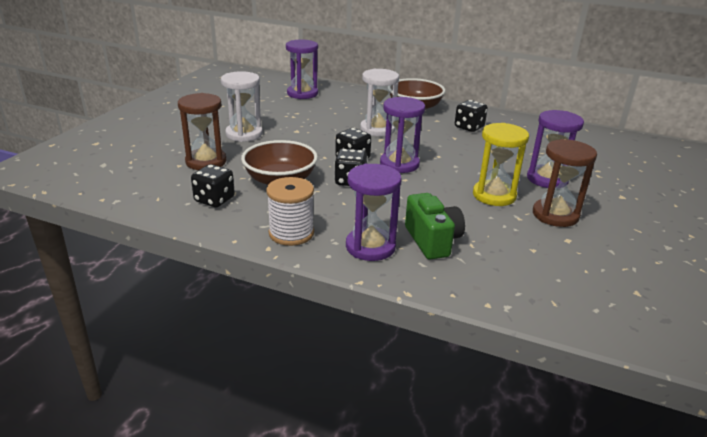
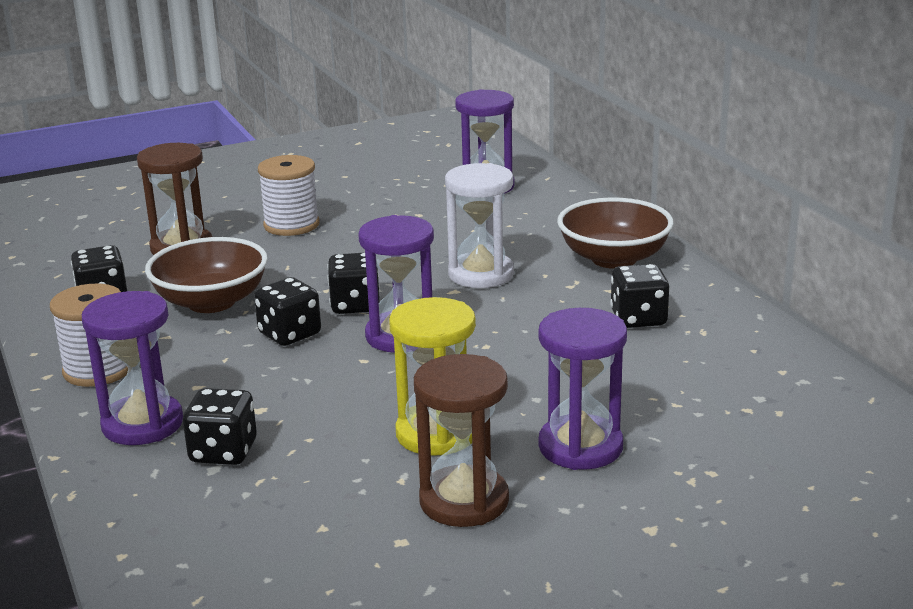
camera: 45 degrees right, 5 degrees down
white hourglass [221,71,263,142] -> white spool [258,155,319,236]
green camera [405,193,465,260] -> black dice [183,388,257,465]

